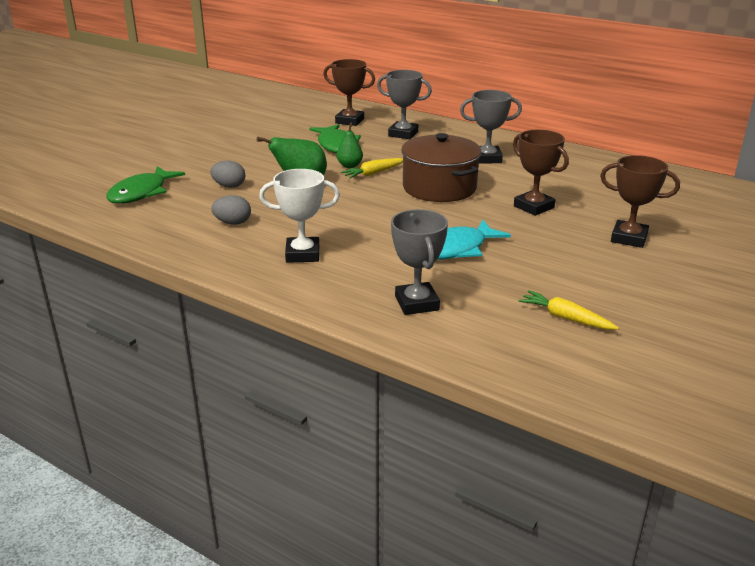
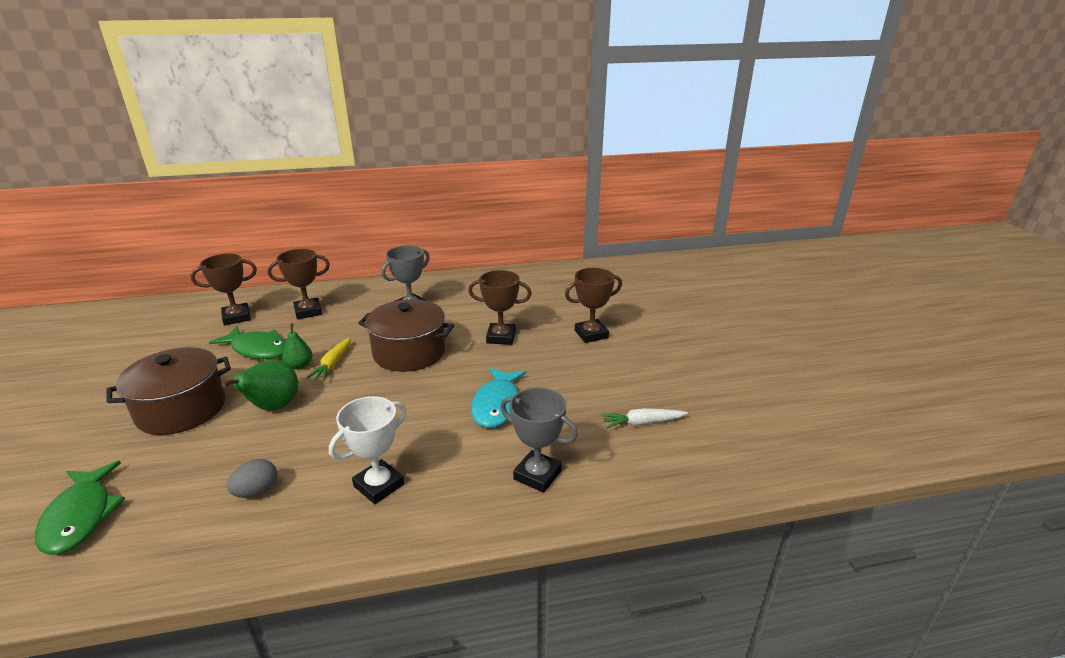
camera: 45 degrees left, 0 degrees up
grey egg [210,161,245,188] -> none
grey trophy [377,70,432,139] -> brown trophy [267,249,330,319]
yellow carrot [518,290,619,330] -> white carrot [601,408,688,428]
none -> brown pot [107,347,231,435]

